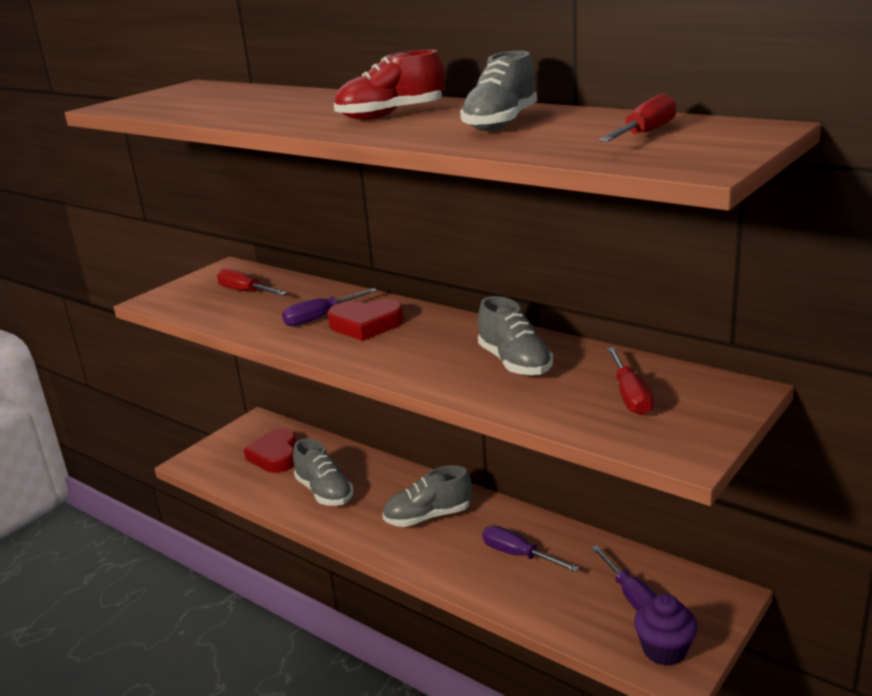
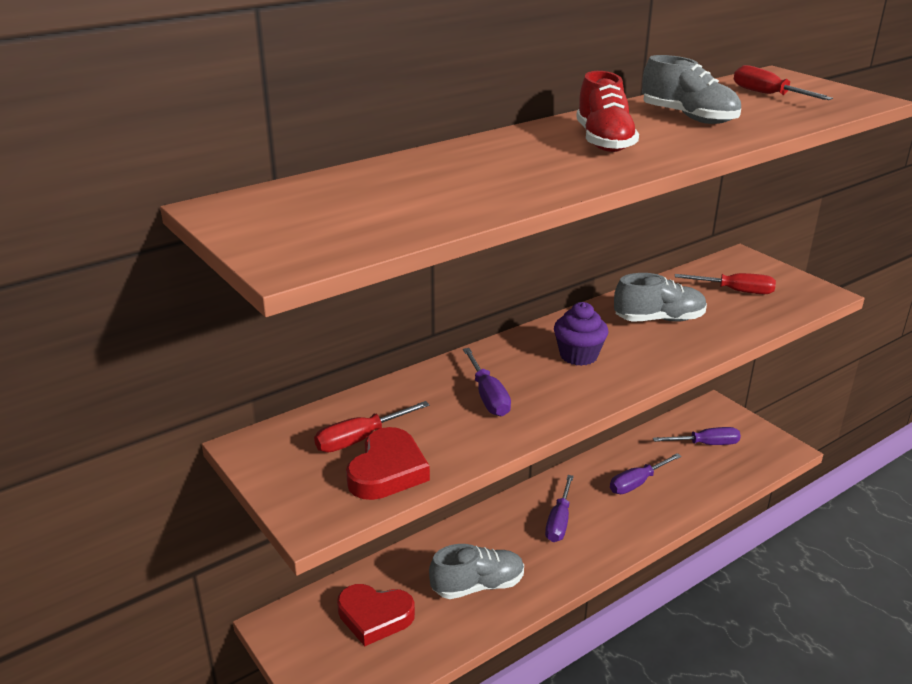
camera: 75 degrees left, 5 degrees up
red heart [327,299,404,341] -> red heart moved to [346,427,430,500]
grey shoe [382,465,472,527] -> purple screwdriver [545,475,574,542]
purple cupcake [634,594,698,666] -> purple cupcake moved to [554,302,608,366]

